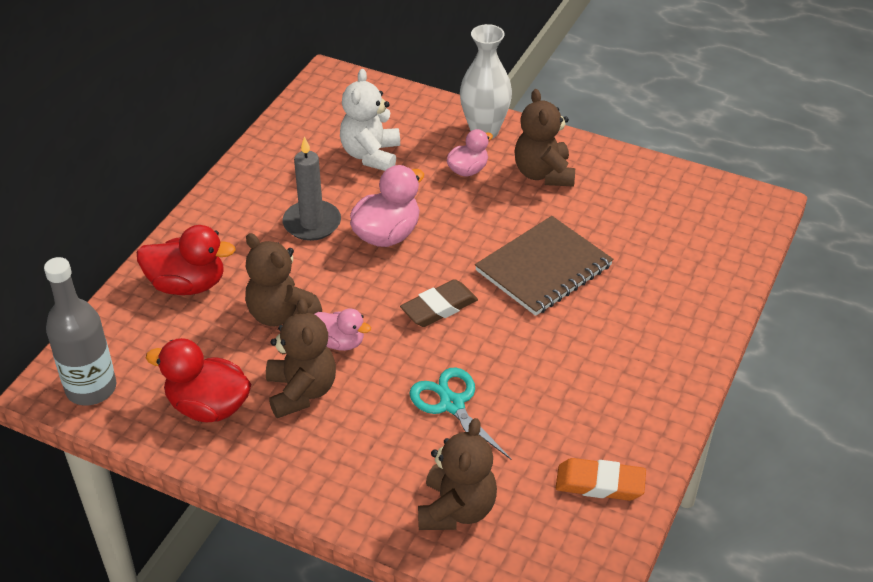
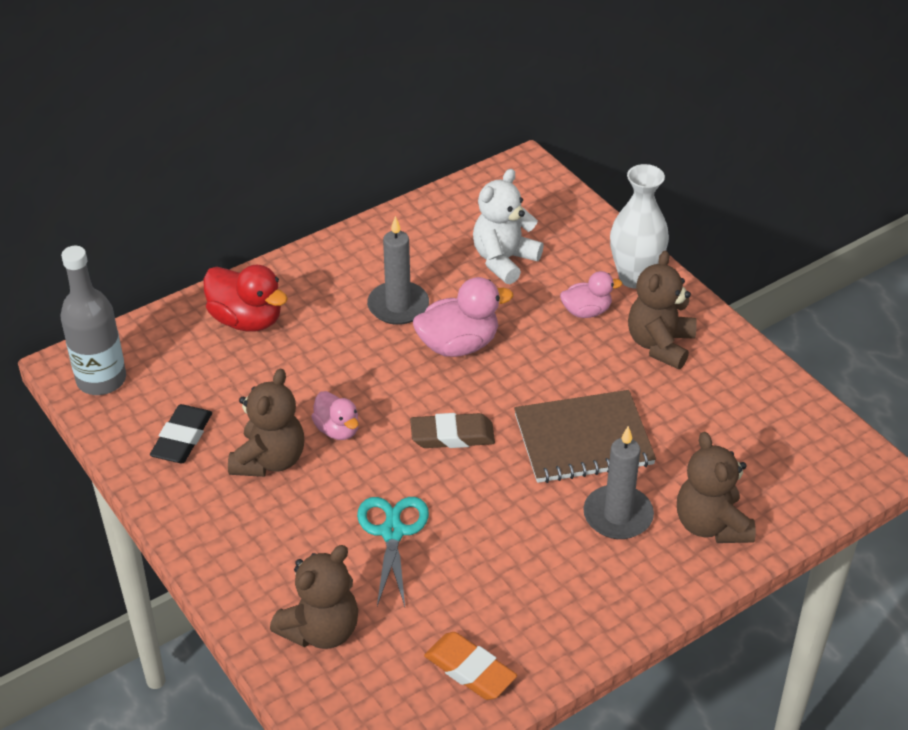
camera: 30 degrees right, 0 degrees up
red duck [146,338,251,422] -> black eraser [150,404,212,463]
brown teddy bear [245,233,322,326] -> brown teddy bear moved to [677,432,756,543]
none -> grey candle [583,426,654,539]

